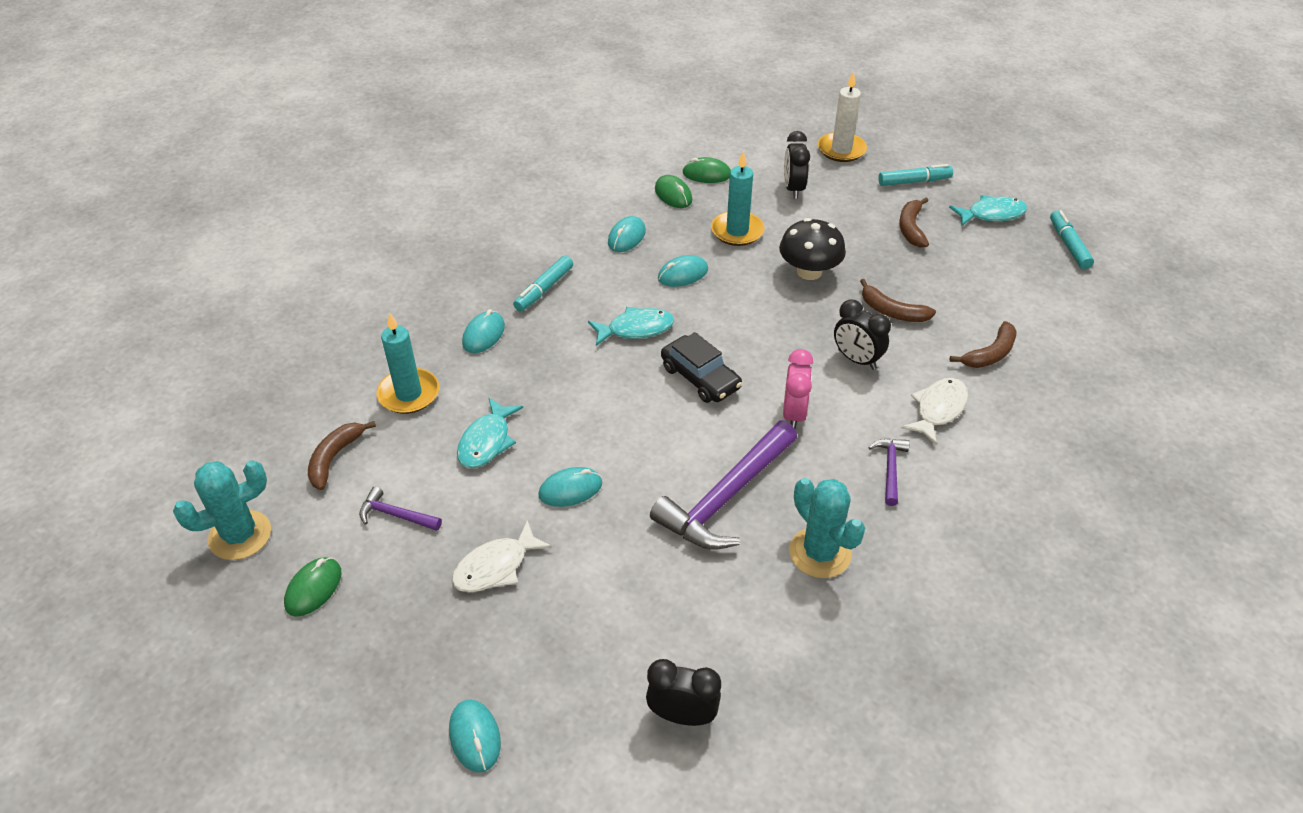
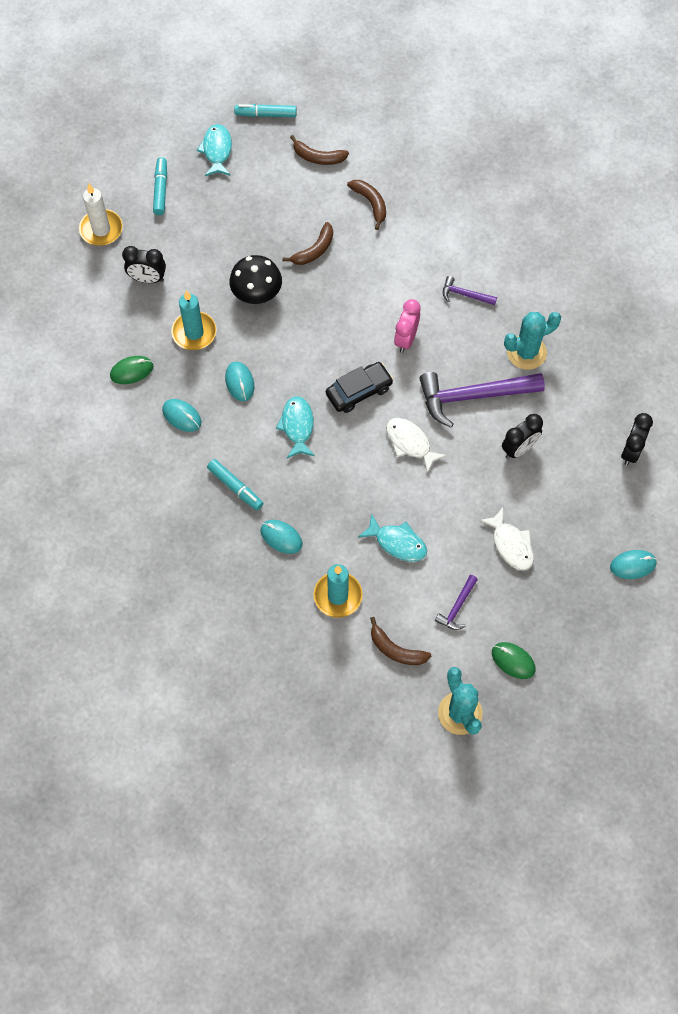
camera: 80 degrees left, 20 degrees up
turquoise mouse [538,467,602,507] -> none
purple hammer [650,421,797,550] -> purple hammer turned 120 degrees clockwise [419,372,545,428]
green mouse [683,157,731,183] -> none
pink clock [783,349,813,429] -> pink clock turned 90 degrees counterclockwise [394,299,421,353]
black clock [834,299,891,370] -> black clock moved to [502,414,543,459]
brown banana [899,198,929,248] -> brown banana moved to [290,135,349,165]
white fish [901,378,968,445] -> white fish moved to [386,418,447,474]

